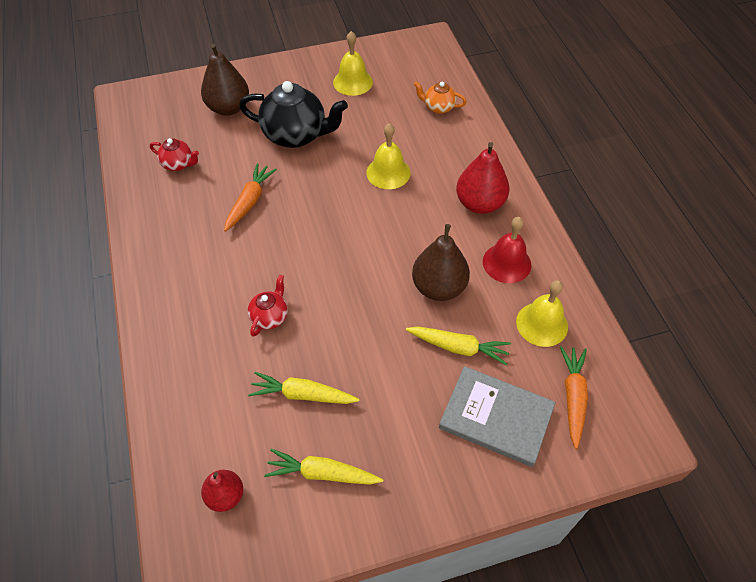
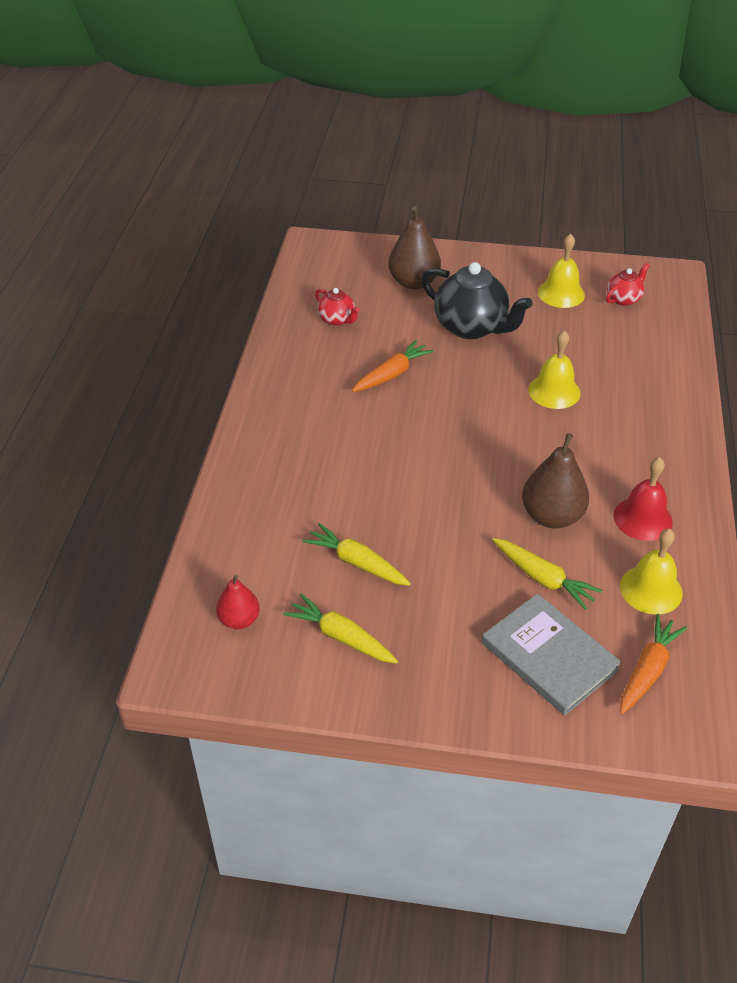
camera: 25 degrees right, 10 degrees down
red teapot [248,275,288,337] -> red teapot moved to [606,263,650,306]
orange teapot [414,81,466,114] -> none
red pear [456,142,509,214] -> none

